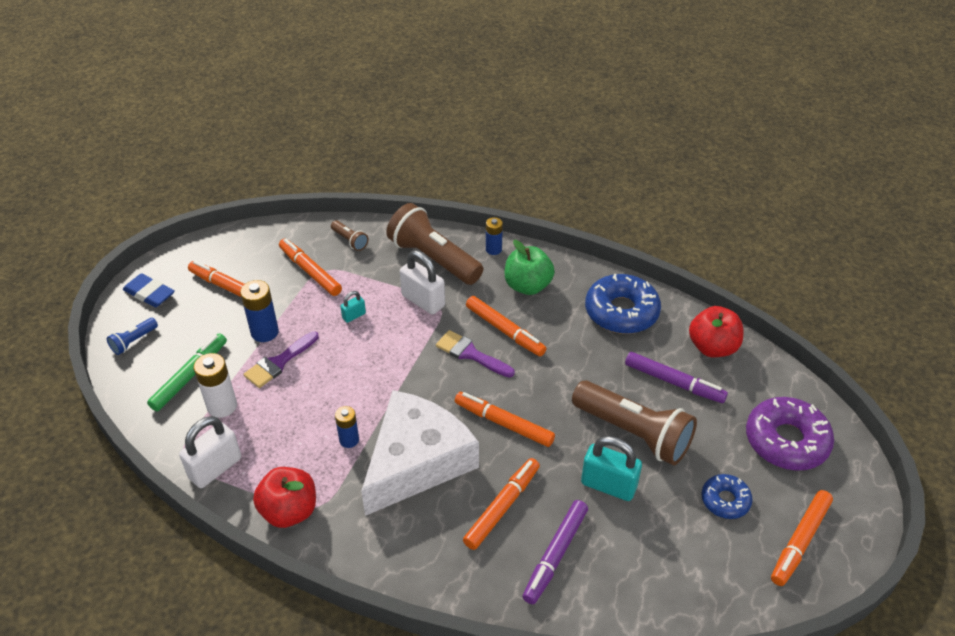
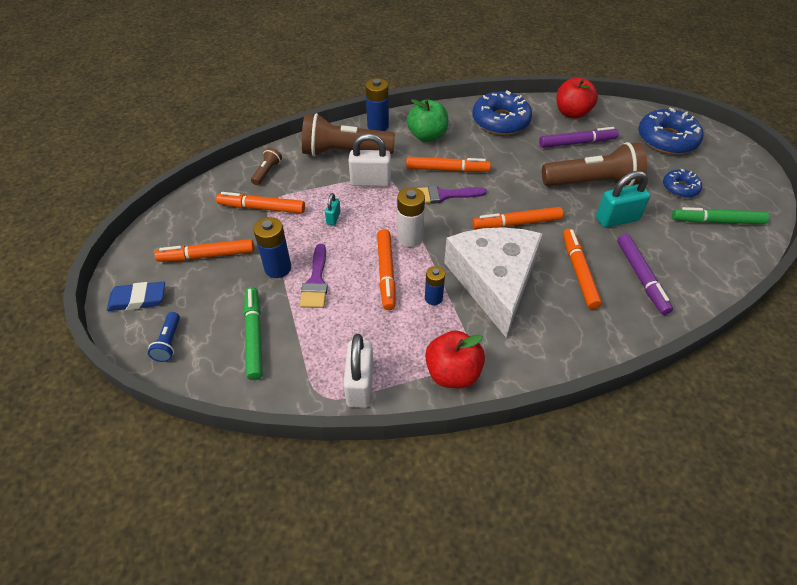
camera: 40 degrees left, 5 degrees up
white battery [194,353,237,418] -> white battery moved to [397,187,425,247]
brown flashlight [331,220,369,251] -> brown flashlight turned 75 degrees counterclockwise [251,148,282,185]
blue battery [486,217,503,255] -> blue battery [365,78,389,131], size x1.55
purple donut [746,397,834,471] -> blue donut [638,108,703,154]
orange marker [771,490,833,586] -> orange marker moved to [377,229,396,310]
none -> green marker [672,207,769,224]

